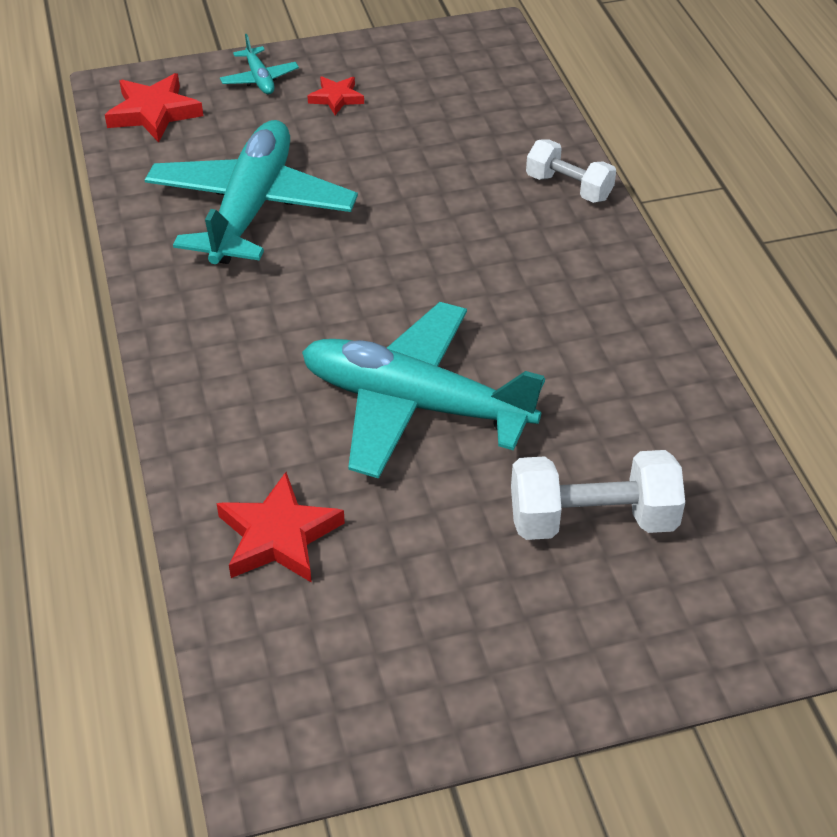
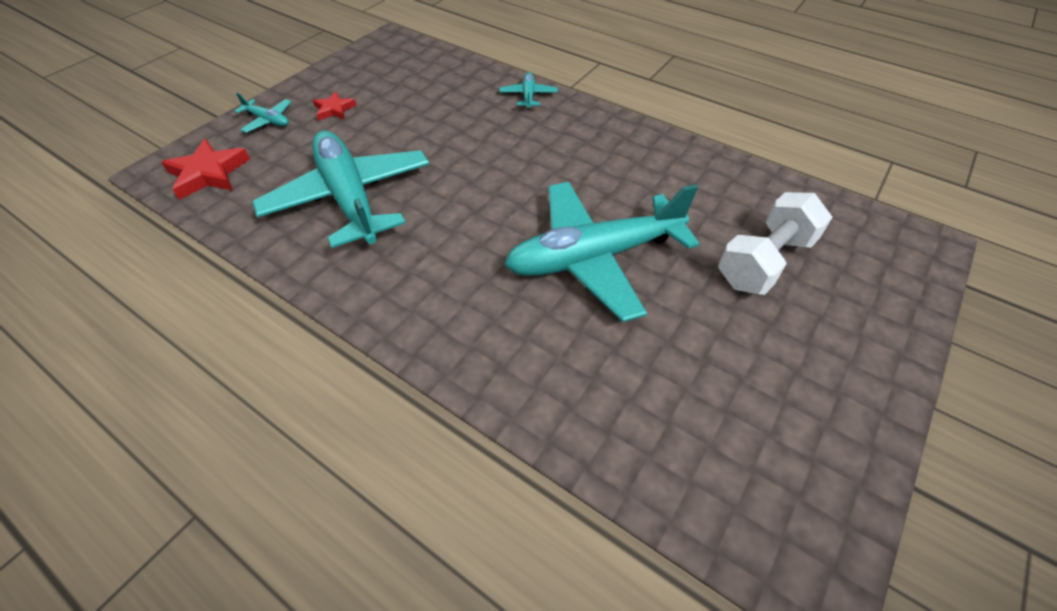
camera: 40 degrees left, 5 degrees up
red star [216,472,345,583] -> none
white dumbbell [526,139,616,203] -> turquoise plane [499,72,558,109]

